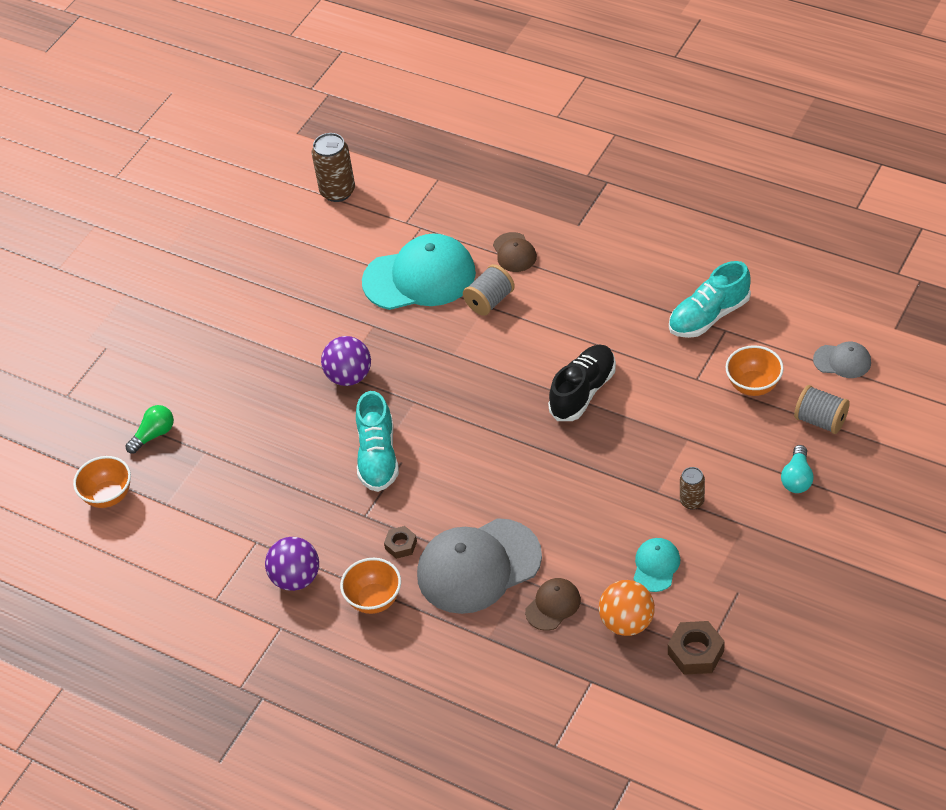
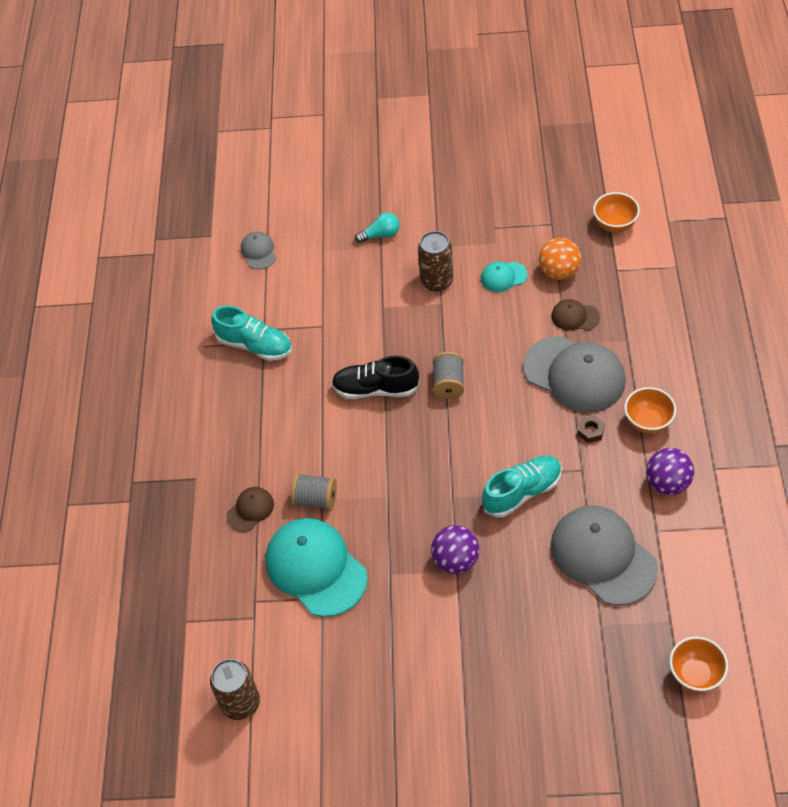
camera: 120 degrees left, 5 degrees up
green light bulb [125,405,174,454] -> none
brown nut [668,621,725,675] -> none
brown can [680,467,705,509] -> brown can [418,231,453,292], size x1.73
orange bowl [726,345,784,396] -> orange bowl moved to [593,192,640,232]
grey spool [794,385,850,434] -> grey spool moved to [433,351,464,399]
none -> grey cap [550,505,658,605]

